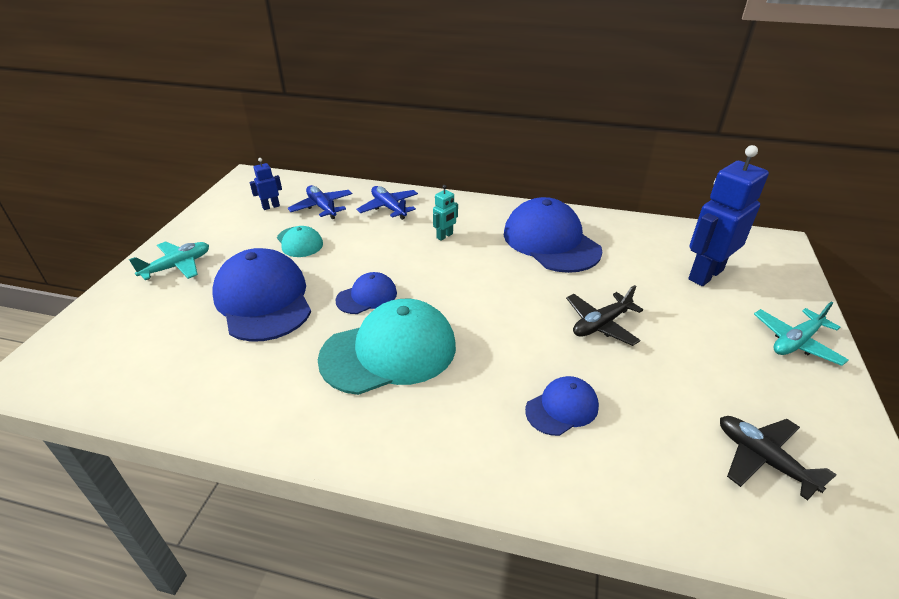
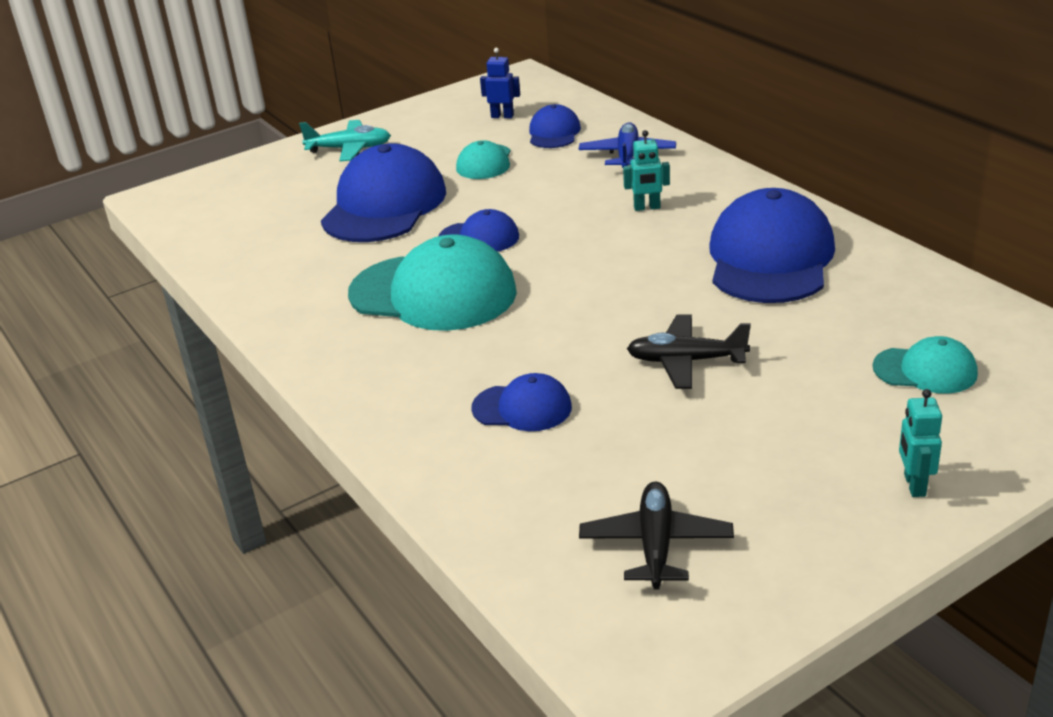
camera: 45 degrees right, 5 degrees down
blue plane [288,185,352,219] -> blue cap [529,104,581,148]
blue robot [688,145,769,286] -> turquoise cap [872,336,978,394]
turquoise plane [754,301,849,366] -> turquoise robot [899,389,942,497]

